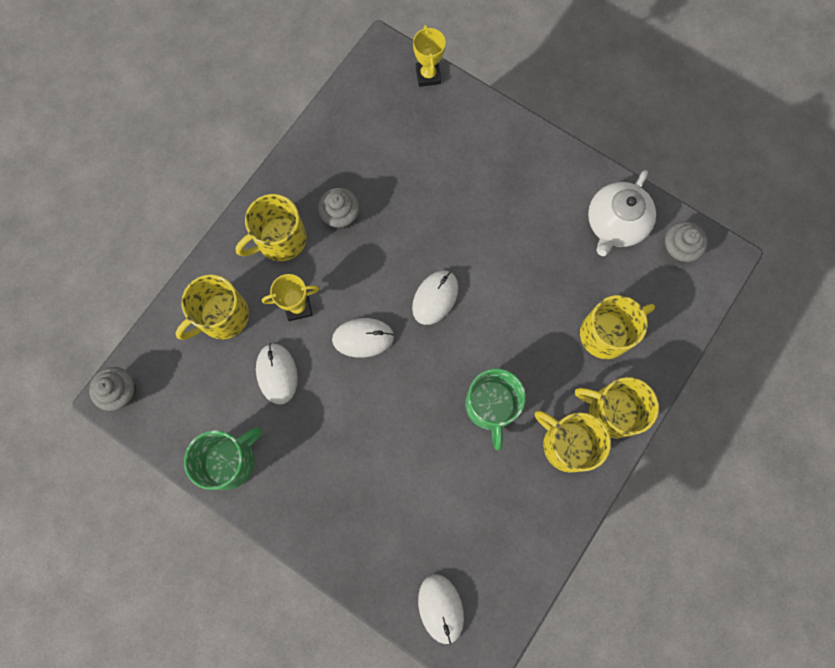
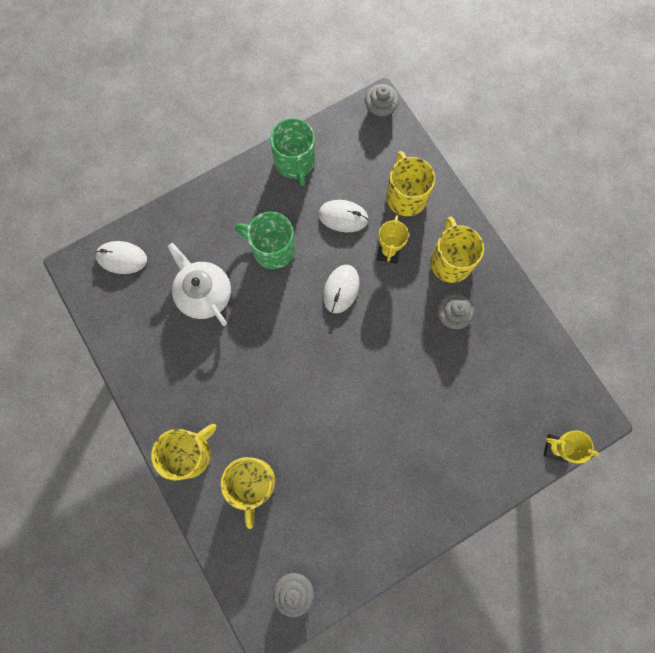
camera: 115 degrees right, 0 degrees up
white mouse [412,270,458,325] -> none
green mug [465,368,526,450] -> green mug moved to [235,212,295,269]
yellow mug [535,411,611,473] -> none
white teapot [588,170,656,256] -> white teapot moved to [167,243,231,326]

